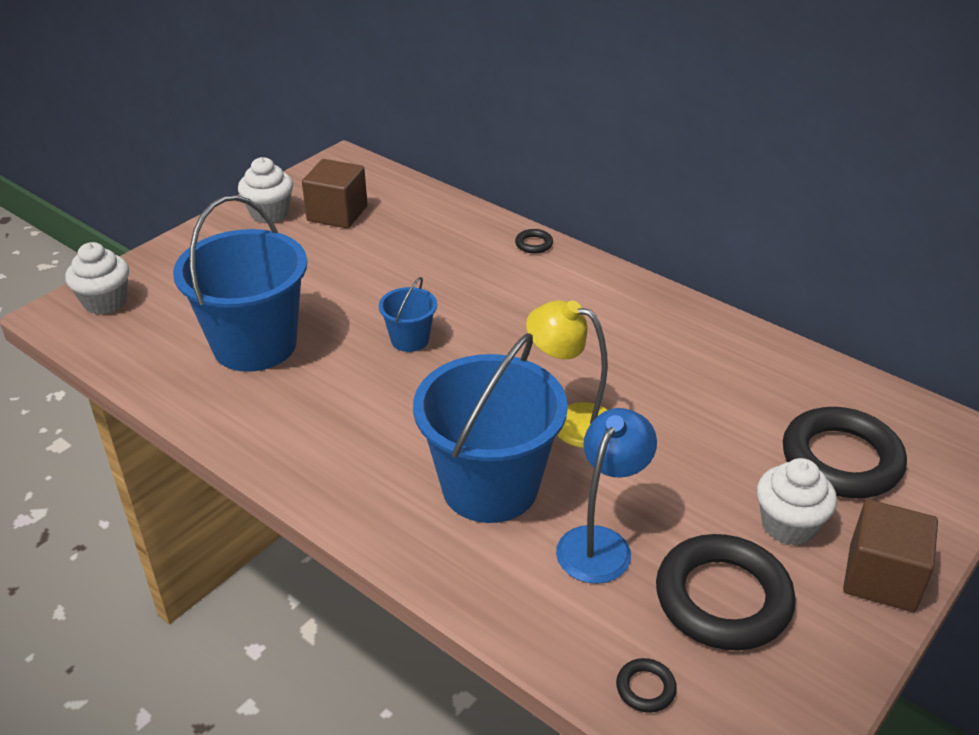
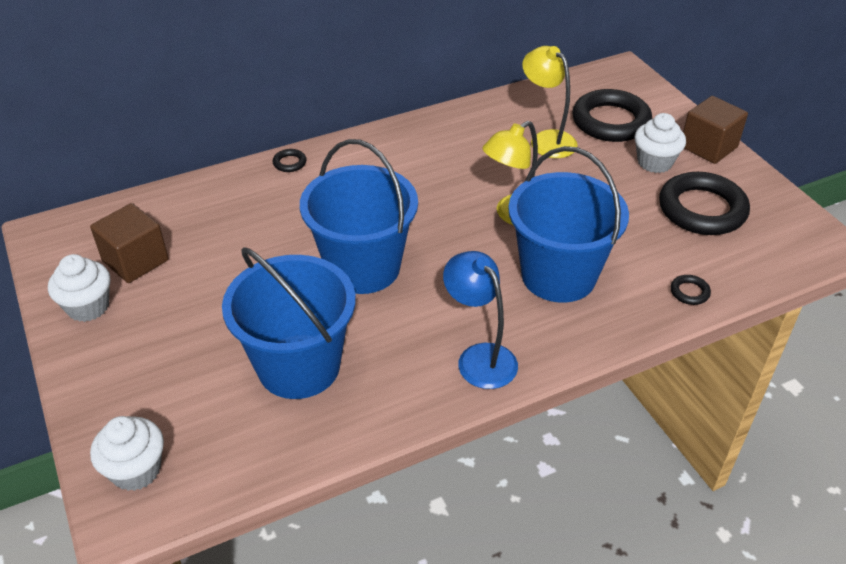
camera: 65 degrees left, 5 degrees up
blue bucket [379,277,437,352] -> blue bucket [300,139,418,294], size x2.17
blue lamp [556,408,657,584] -> blue lamp moved to [443,251,518,389]
black ring [616,658,677,713] -> black ring moved to [671,275,711,305]
none -> yellow lamp [522,46,578,158]

